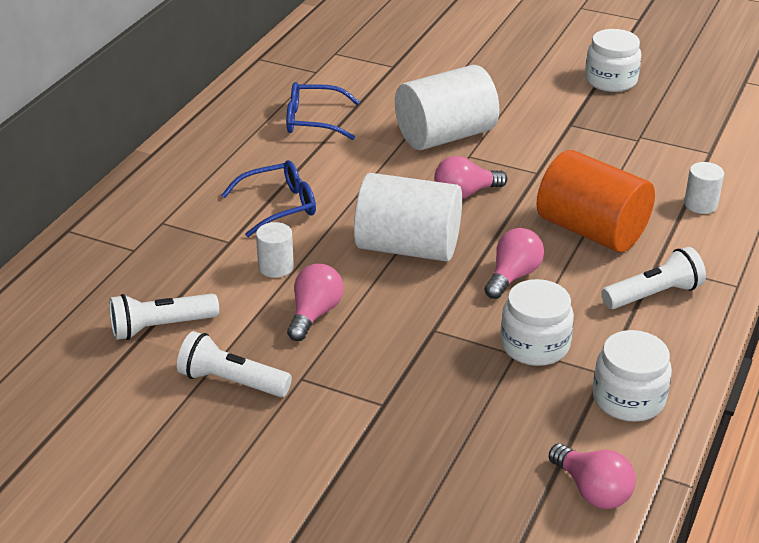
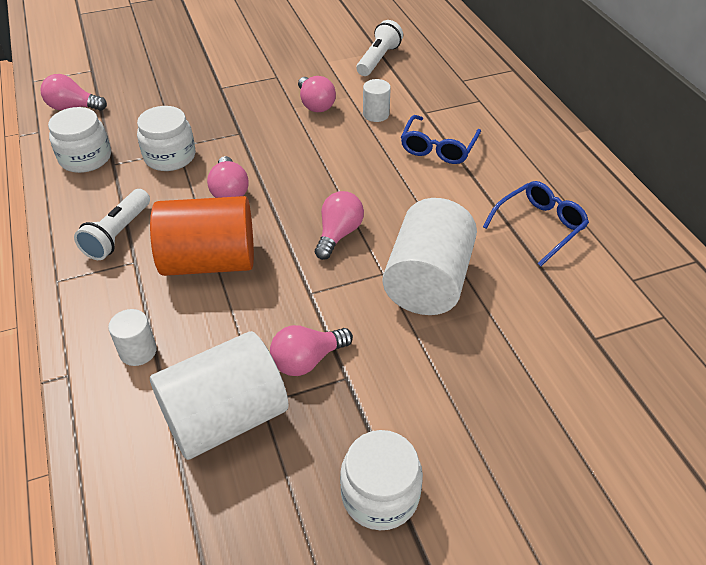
camera: 135 degrees right, 10 degrees up
white flashlight [177,331,292,397] -> none
white cylinder [354,173,462,262] -> white cylinder moved to [150,331,289,460]
none -> pink light bulb [270,325,353,376]

